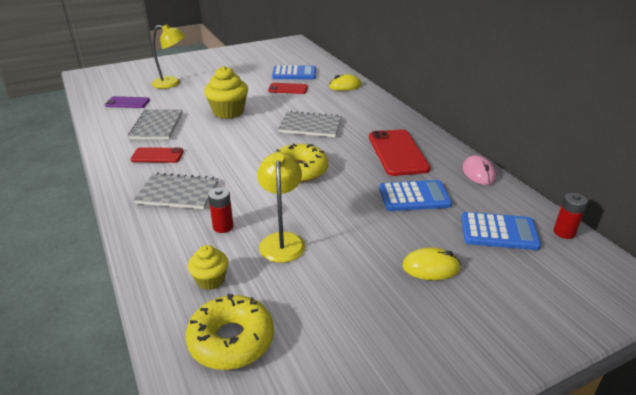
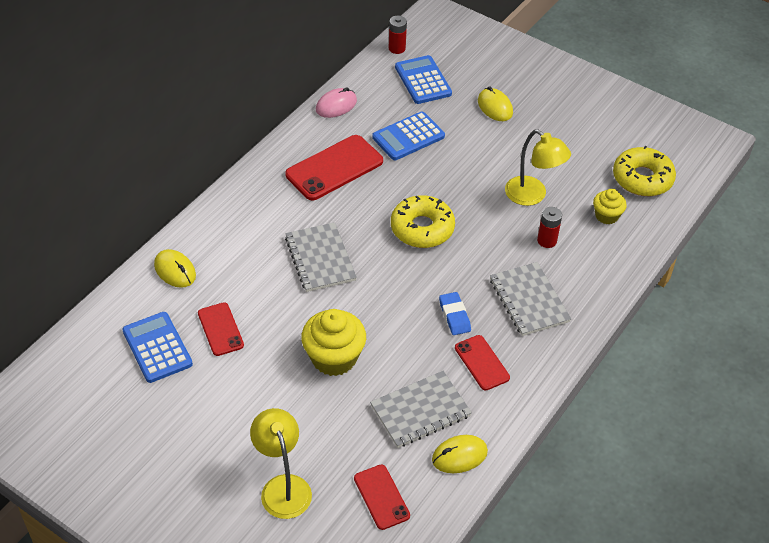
camera: 120 degrees left, 15 degrees up
purple phone [105,96,150,108] -> red phone [354,464,410,530]
yellow lamp [257,152,305,263] -> yellow lamp turned 105 degrees counterclockwise [505,130,571,206]
blue calculator [379,180,452,211] -> blue calculator turned 90 degrees counterclockwise [372,112,445,160]
none -> yellow mouse [432,435,488,473]
none -> blue eraser [439,292,471,335]

